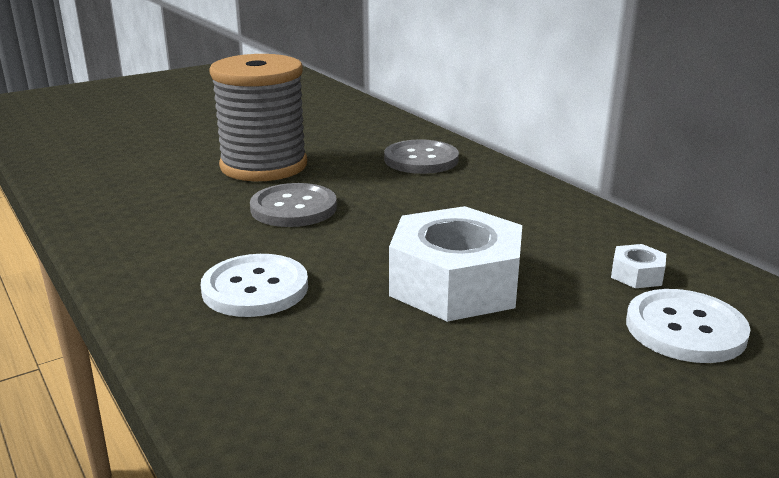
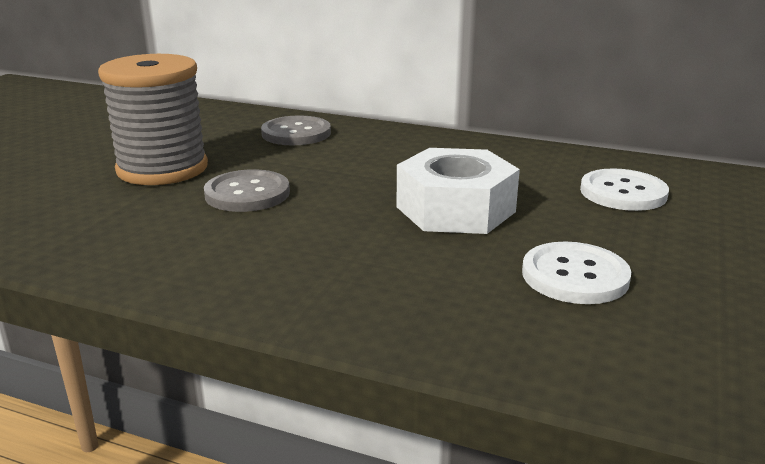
camera: 35 degrees left, 0 degrees up
white button [200,254,308,317] -> white button moved to [522,242,631,304]
white nut [611,244,666,288] -> none

